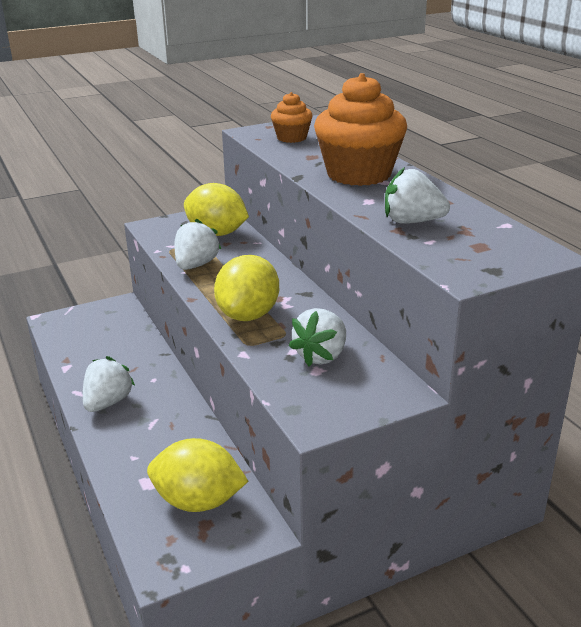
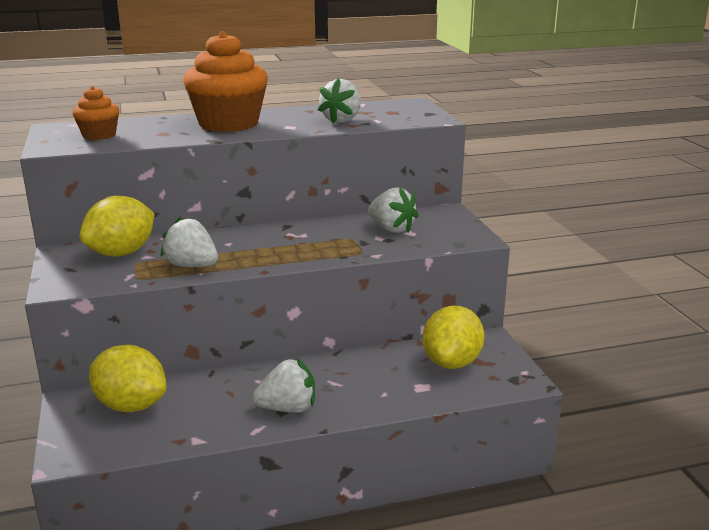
camera: 80 degrees left, 5 degrees down
white strawberry [83,356,135,412] -> white strawberry turned 135 degrees clockwise [252,359,315,413]
yellow lemon [214,255,279,321] -> yellow lemon moved to [89,345,166,412]

